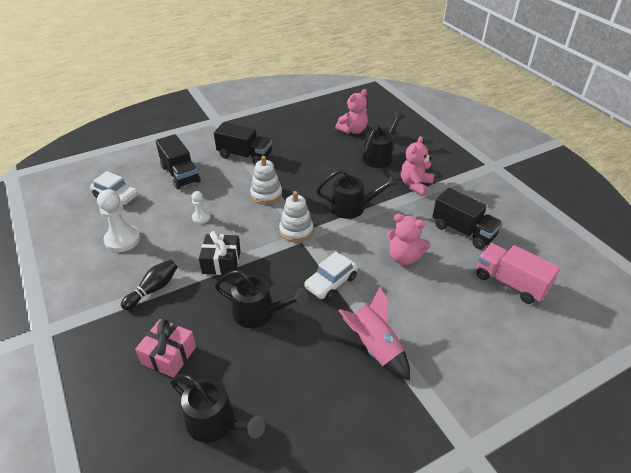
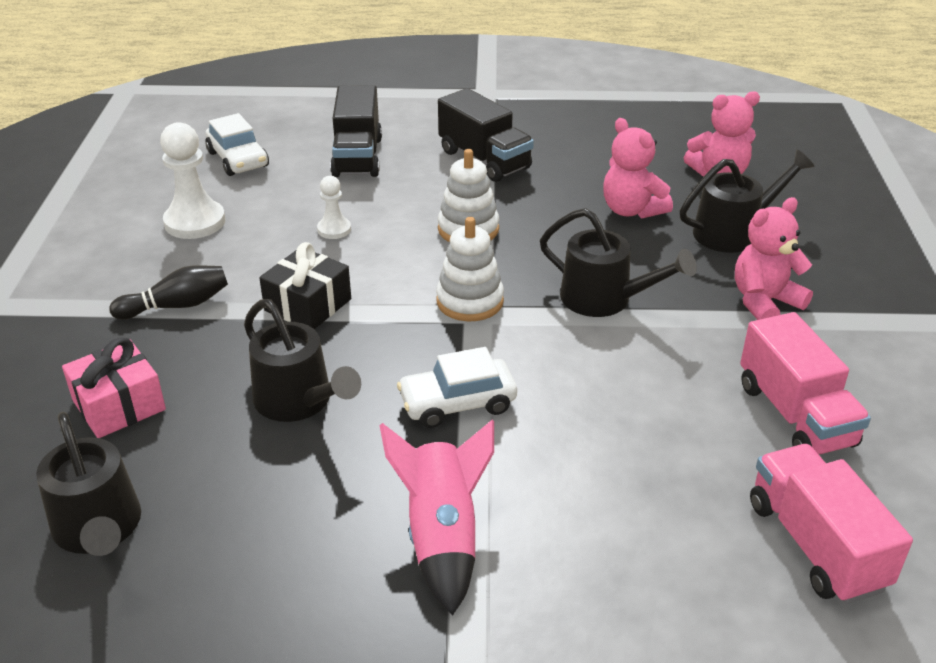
camera: 30 degrees right, 5 degrees down
pink teddy bear [387,214,431,265] -> pink teddy bear moved to [603,118,673,219]
black truck [432,188,503,249] -> pink truck [740,312,871,455]

